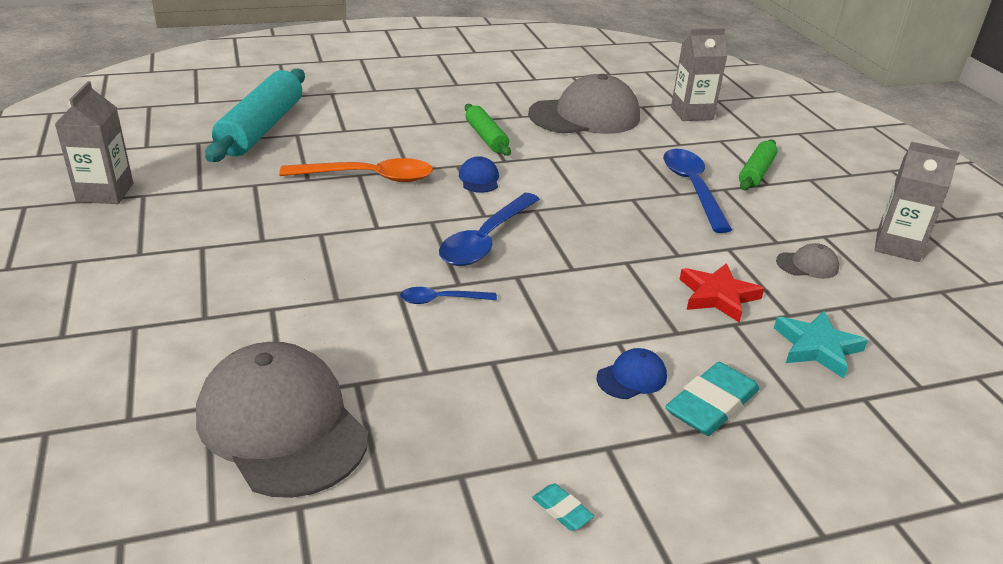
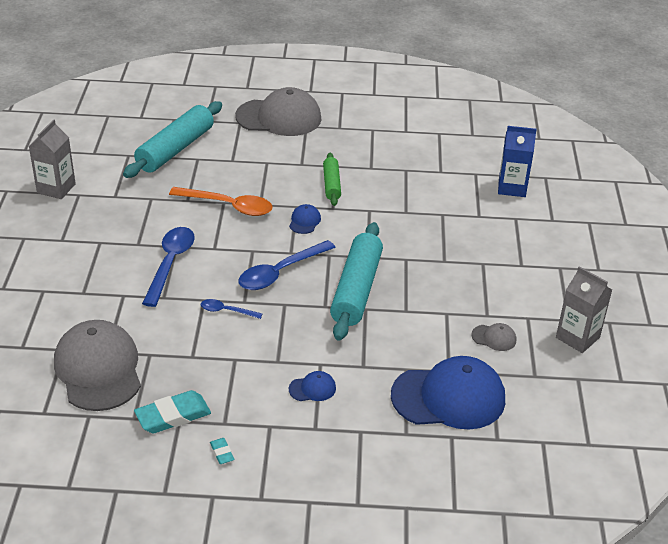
camera: 20 degrees right, 5 degrees up
grey cap [528,74,640,134] -> grey cap moved to [235,87,322,136]
blue spoon [663,149,732,233] -> blue spoon moved to [142,227,195,307]
turquoise eraser [665,362,760,436] -> turquoise eraser moved to [134,390,211,434]
grey carton [671,28,727,121] -> blue carton [498,126,537,197]
red star [679,263,764,322] -> none
green rolling pin [739,139,778,190] -> none
turquoise star [774,311,868,378] -> blue cap [391,356,505,430]
none -> turquoise rolling pin [330,222,383,341]

